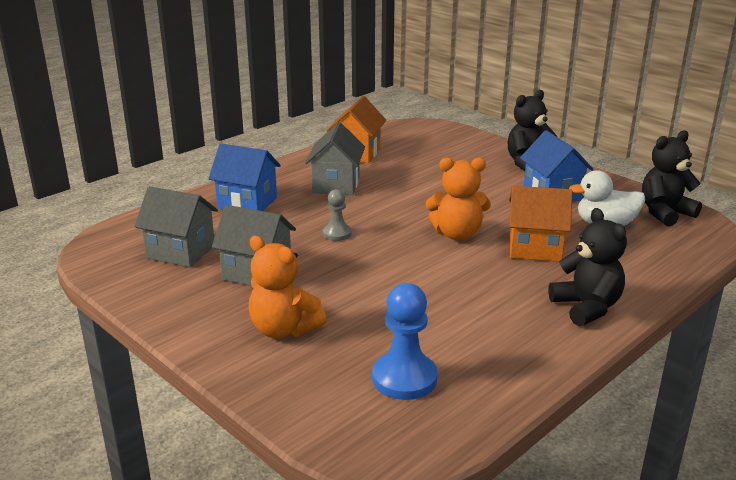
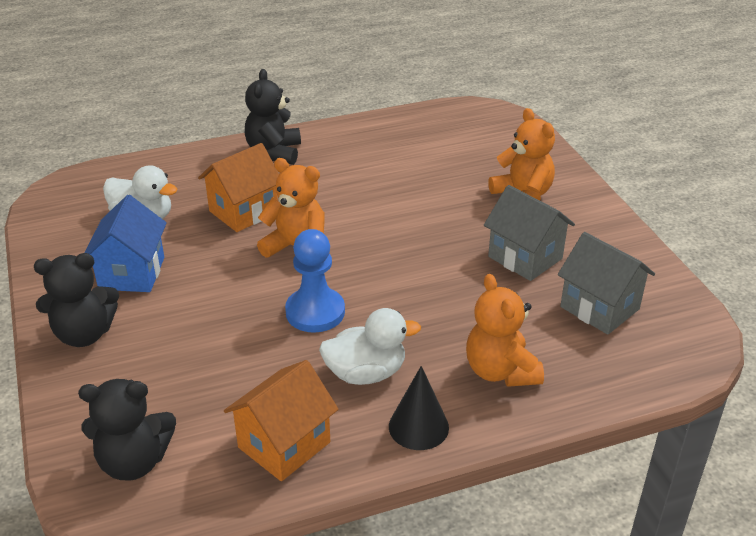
camera: 155 degrees left, 10 degrees up
blue house [208,144,281,211] -> orange teddy bear [466,274,544,387]
grey house [305,122,365,195] -> white duck [319,308,421,385]
grey pawn [323,189,352,241] -> none
blue pawn [372,283,438,400] -> blue pawn moved to [285,229,345,333]
orange house [509,186,572,262] -> orange house turned 75 degrees counterclockwise [198,143,279,232]
black teddy bear [642,130,702,227] -> black teddy bear moved to [78,379,176,481]
none -> black cone [389,366,449,450]

